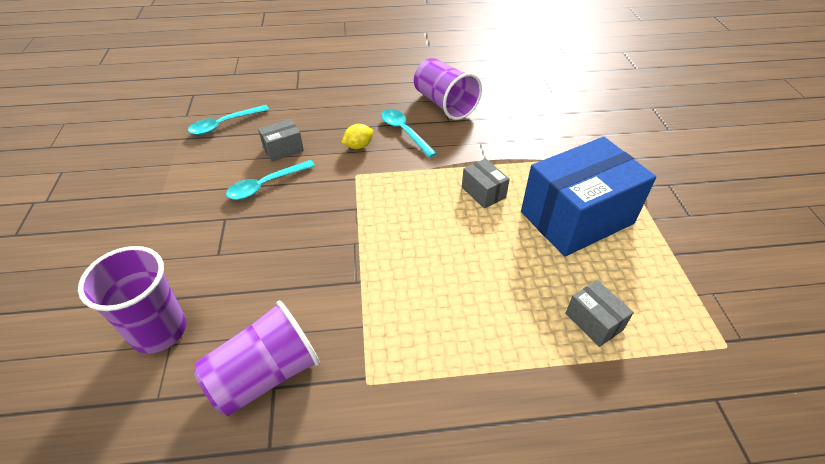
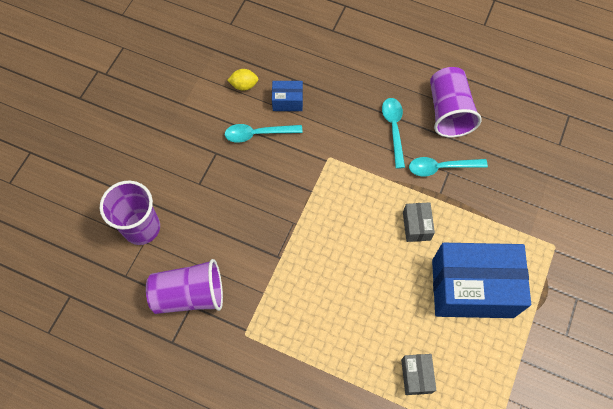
camera: 30 degrees right, 20 degrees up
turquoise spoon [188,105,269,135] -> turquoise spoon moved to [409,157,488,176]
grey box [258,119,304,162] -> blue box [272,81,303,111]
yellow lemon [341,124,373,149] -> yellow lemon moved to [227,69,258,91]

